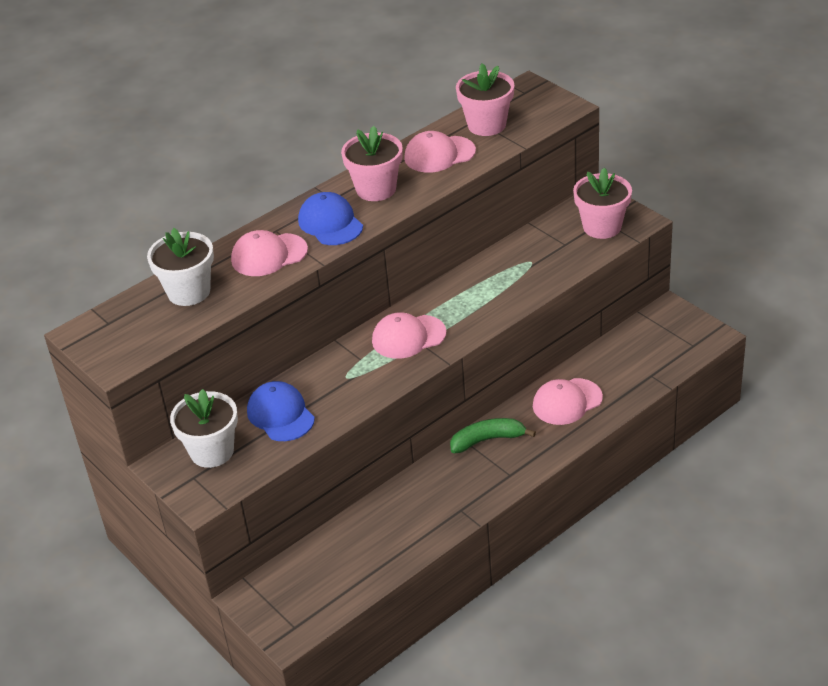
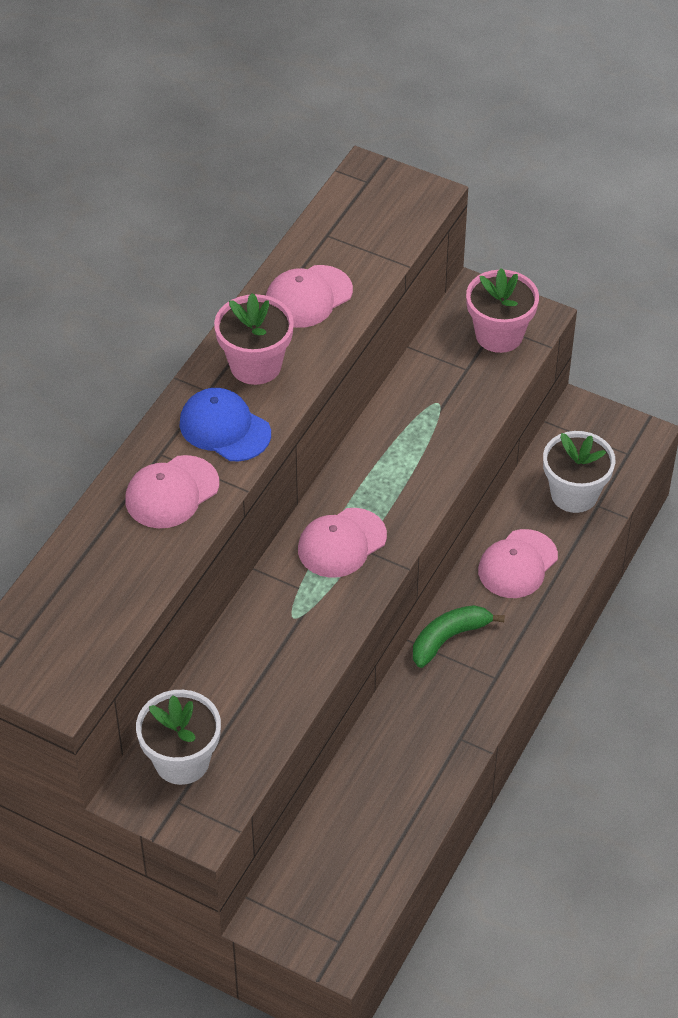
camera: 25 degrees left, 10 degrees up
white flower pot [147,228,214,306] -> white flower pot moved to [543,431,615,513]
blue cap [247,381,315,441] -> none
pink flower pot [456,63,514,136] -> none

